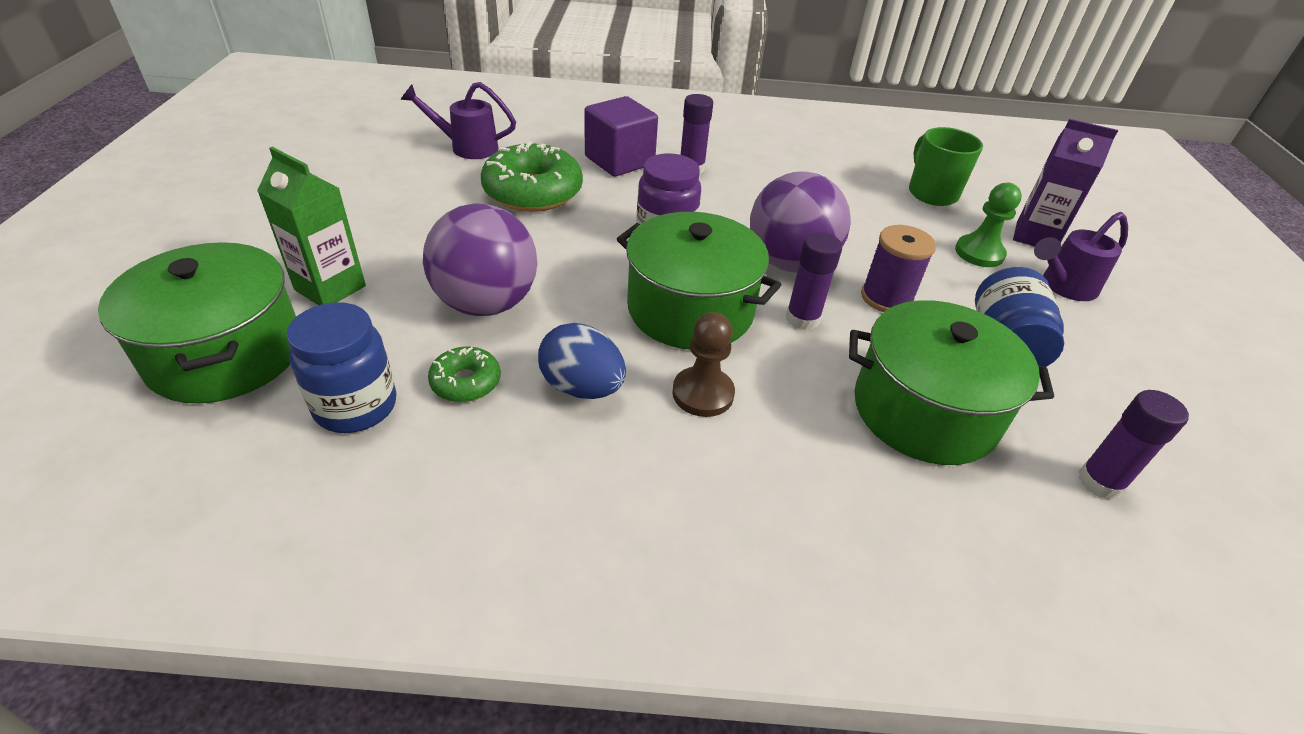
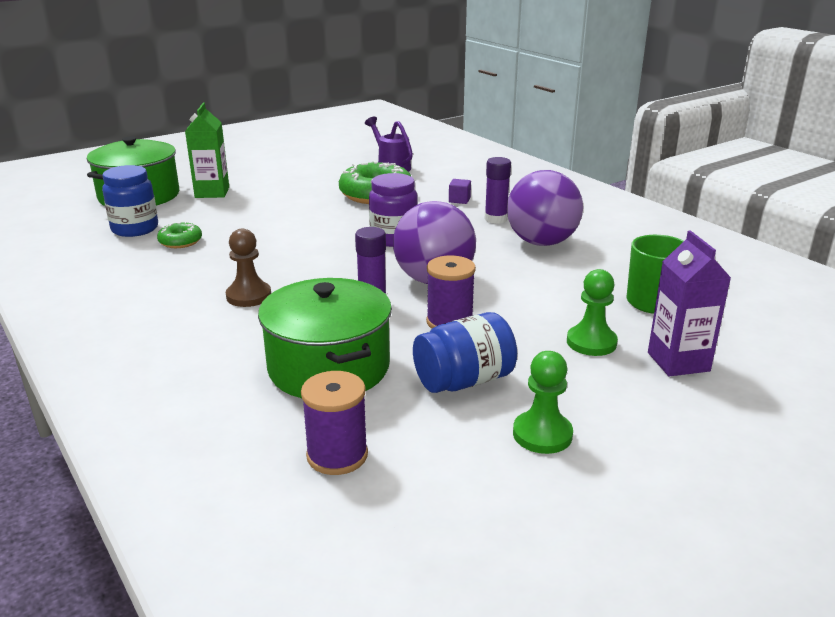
camera: 55 degrees right, 15 degrees down
purple ball [423,203,537,316] -> purple ball moved to [507,170,583,246]
blue egg [538,323,626,399] -> none
purple cube [584,96,658,177] -> purple cube [449,179,471,204], size x0.44
green pot [617,212,781,349] -> none
purple watering can [1034,212,1128,301] -> none
purple glue stick [1078,390,1189,500] -> purple spool [301,371,368,475]
none -> green pawn [513,351,573,454]

